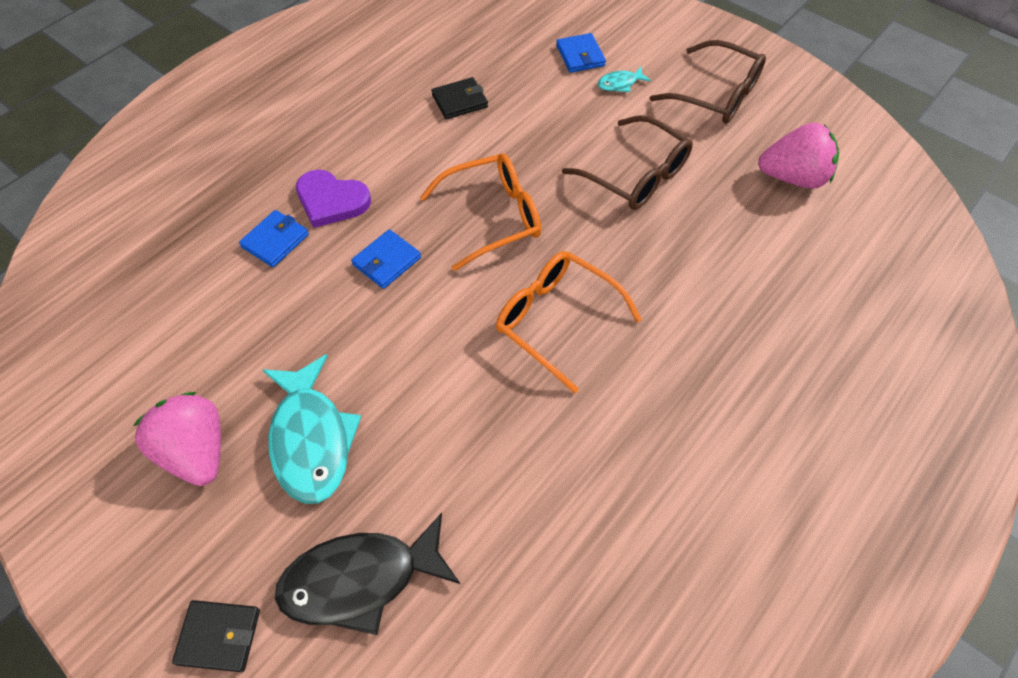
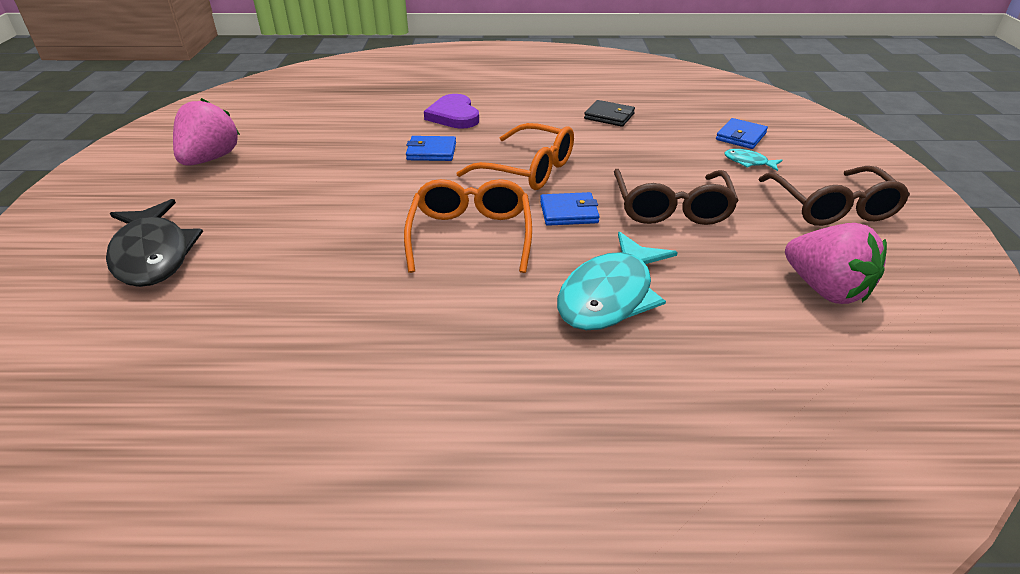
camera: 50 degrees right, 20 degrees down
black wallet [172,600,260,672] -> none
blue wallet [239,210,309,267] -> blue wallet moved to [540,192,600,226]
turquoise fish [263,354,361,504] -> turquoise fish moved to [557,232,678,330]
black fish [275,513,460,635] -> black fish turned 150 degrees counterclockwise [106,199,203,287]

